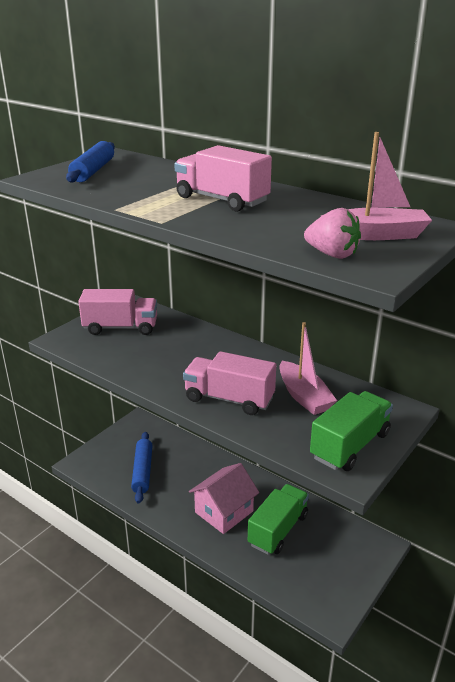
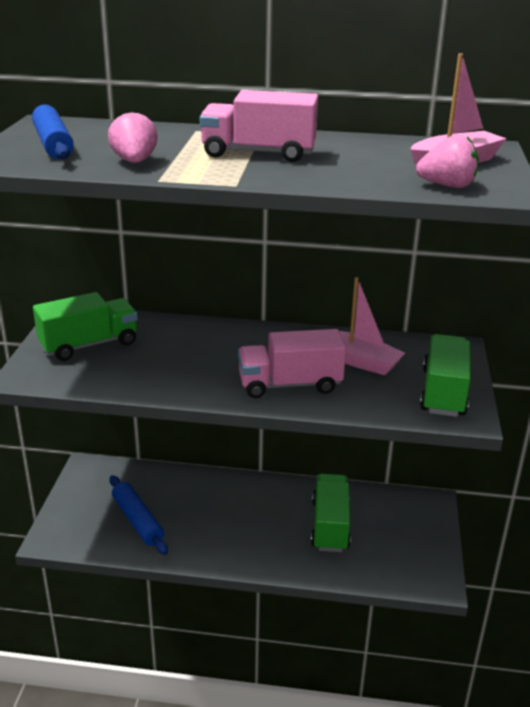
camera: 30 degrees left, 0 degrees up
pink truck [78,289,157,335] -> green truck [33,292,138,361]
pink house [189,463,259,534] -> none
none -> pink strawberry [108,111,158,163]

